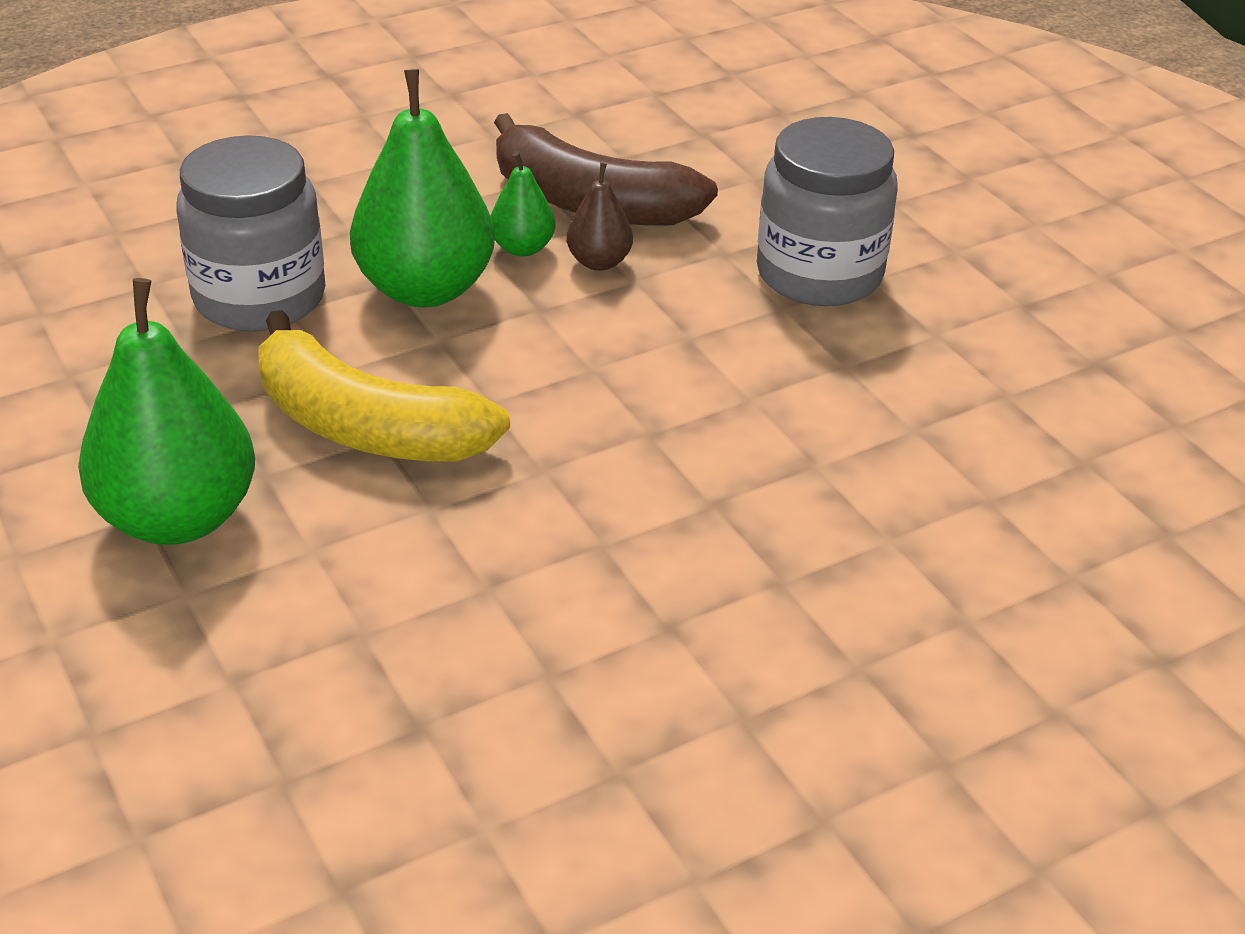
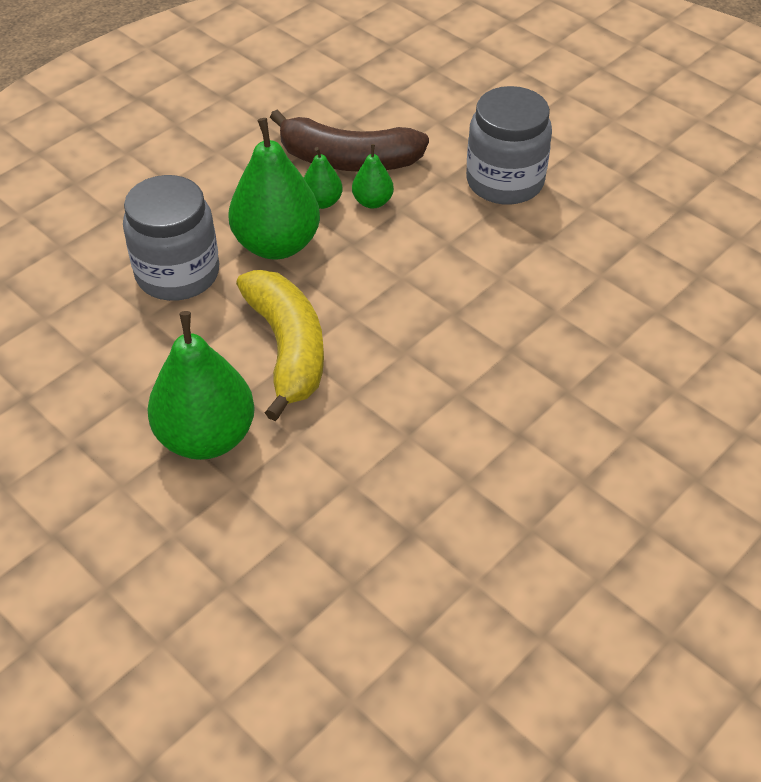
camera: 15 degrees left, 10 degrees up
yellow banana [259,310,510,461] -> yellow banana turned 120 degrees counterclockwise [236,270,324,421]
brown pear [567,163,633,271] -> green pear [352,144,394,208]

